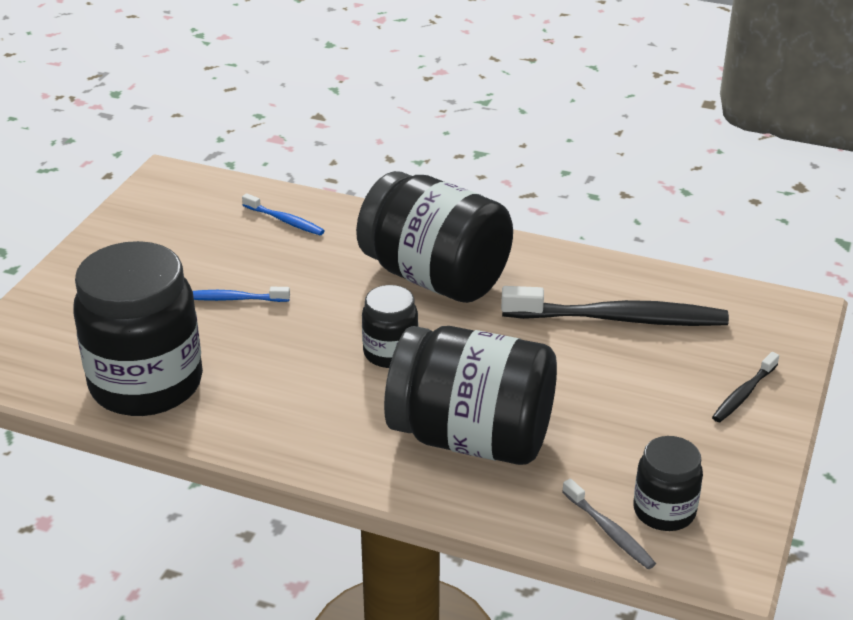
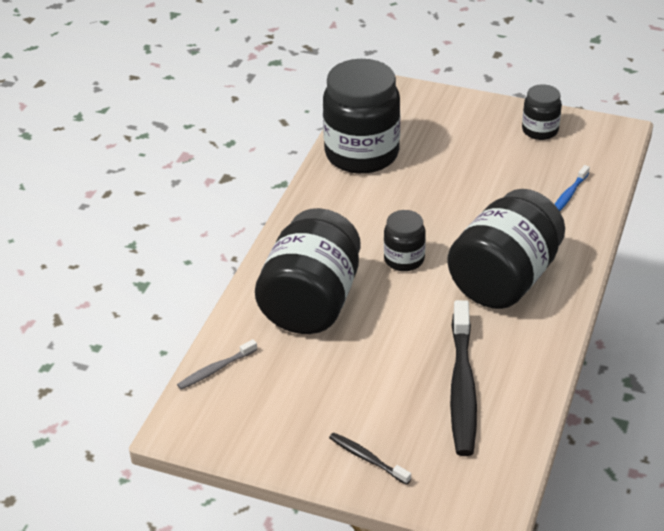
camera: 90 degrees right, 5 degrees up
blue toothbrush [193,287,290,302] -> none
black jar [633,436,703,531] -> black jar moved to [522,84,562,140]

